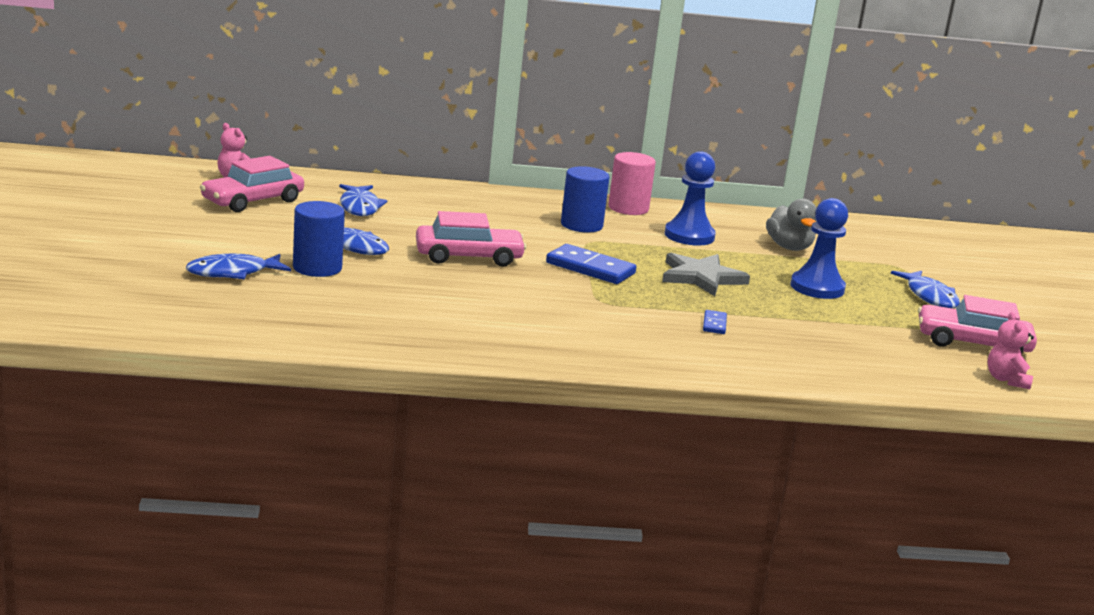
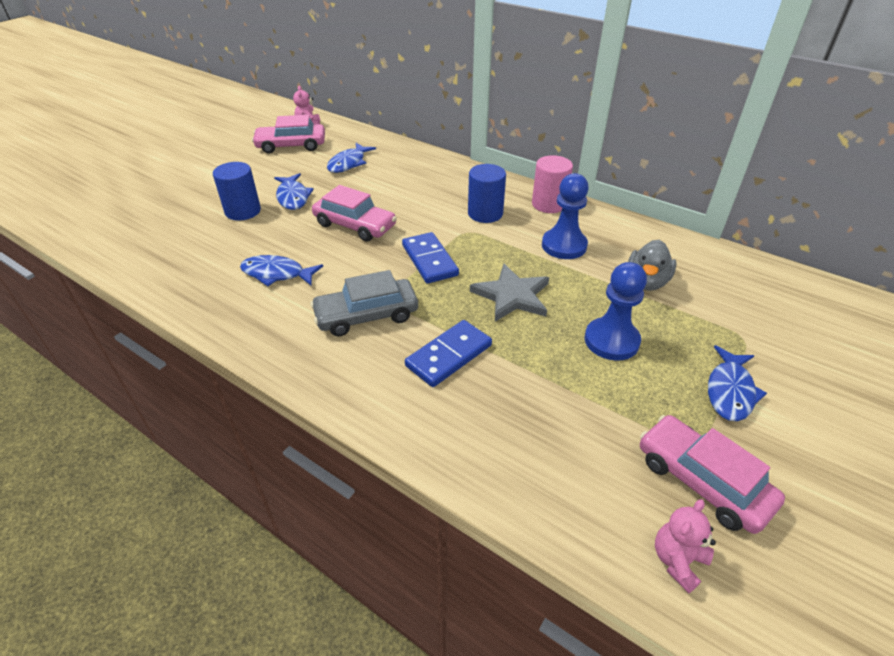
camera: 40 degrees right, 20 degrees up
blue fish [186,253,291,279] -> blue fish moved to [240,255,323,286]
blue domino [703,310,727,334] -> blue domino [405,320,492,387], size x1.99
none -> grey car [310,270,418,336]

